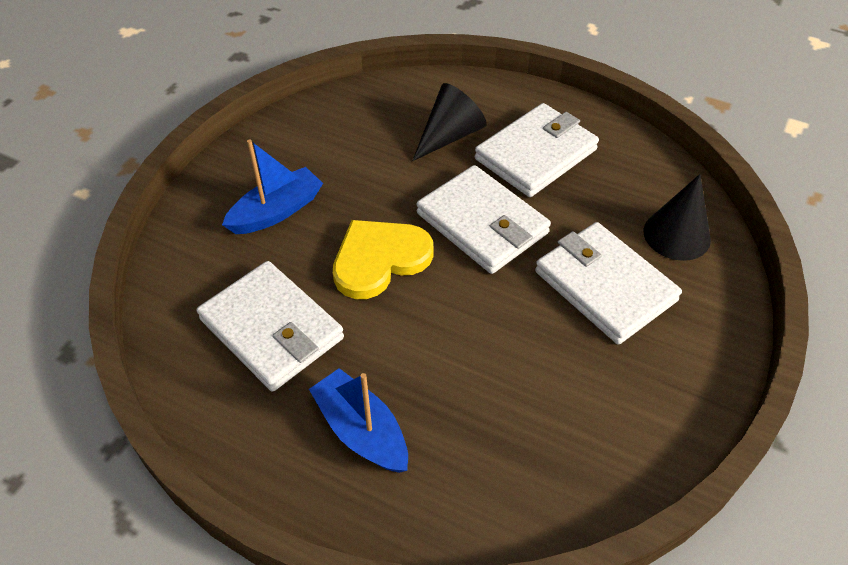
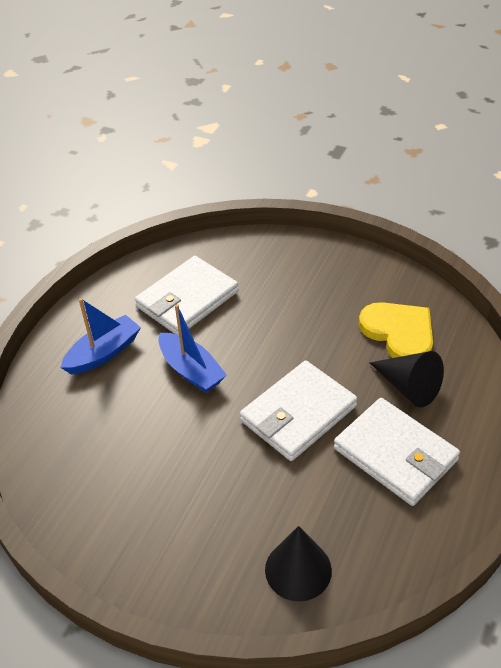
camera: 90 degrees right, 5 degrees down
blue boat [222,139,323,234] -> blue boat moved to [159,304,227,393]
yellow heart [333,220,434,299] -> yellow heart moved to [359,302,433,358]
white wallet [535,222,682,344] -> none

